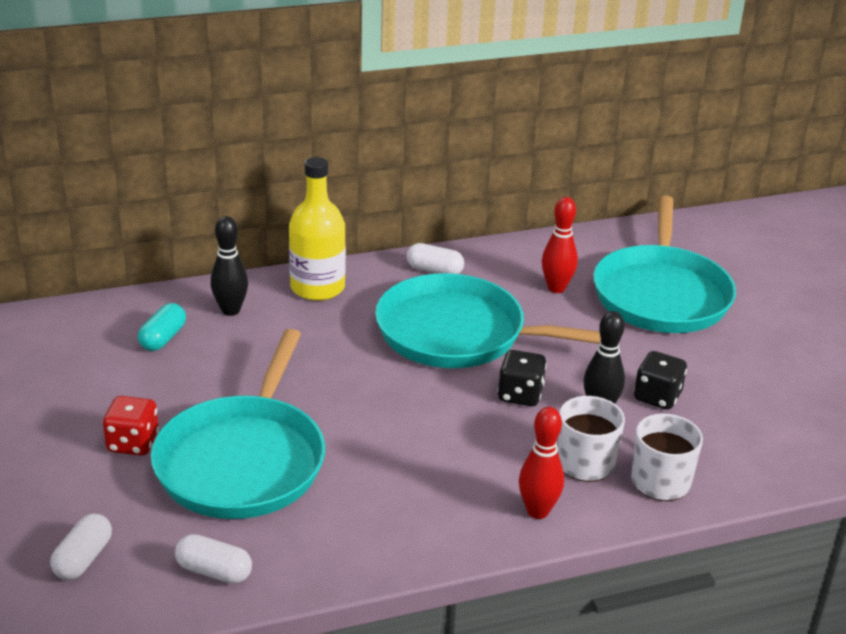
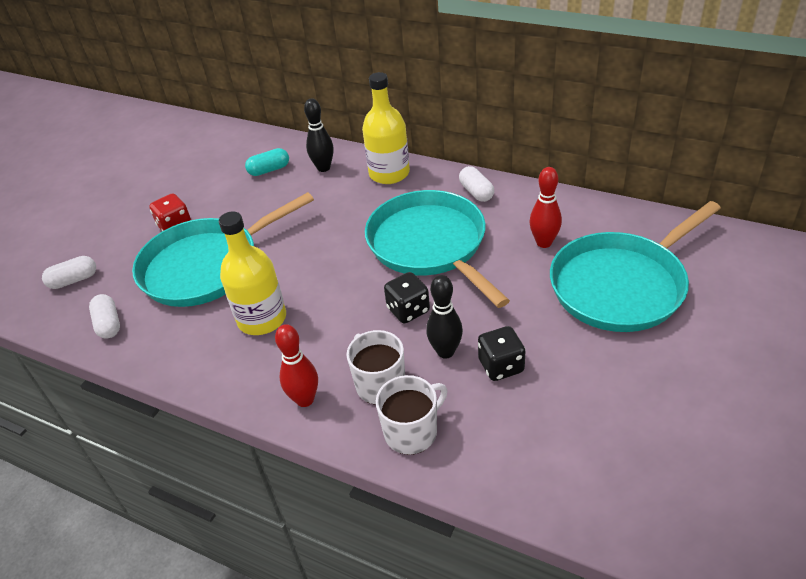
camera: 50 degrees right, 10 degrees up
none -> yellow bottle [219,211,286,335]

